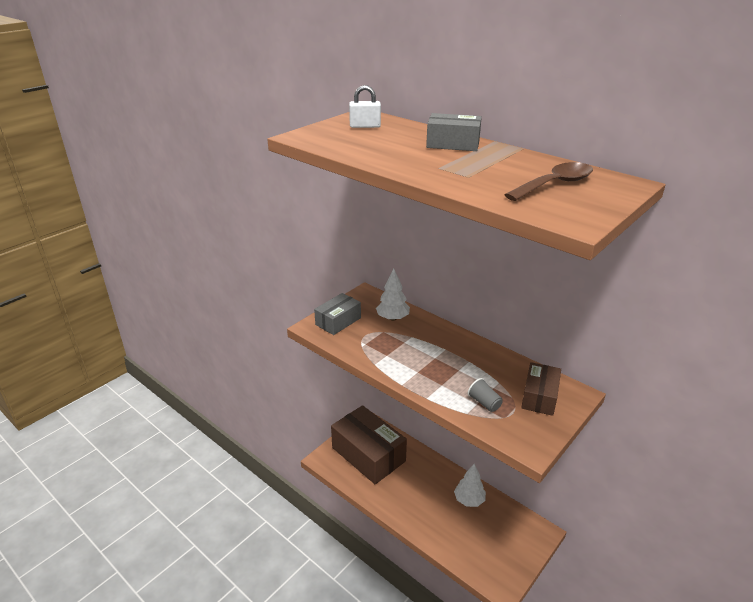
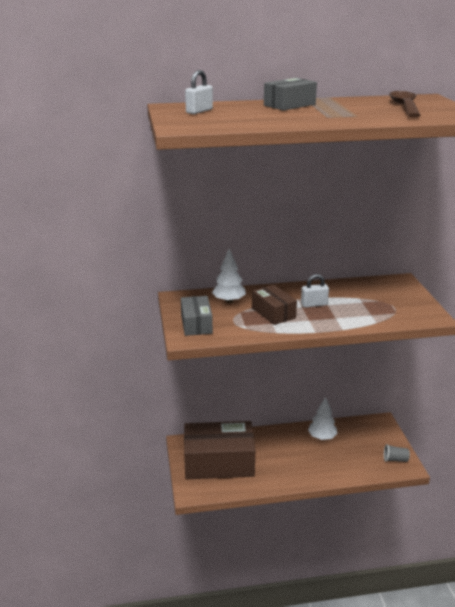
camera: 50 degrees left, 5 degrees down
grey cup [468,378,503,412] -> grey cup moved to [384,444,410,462]
brown box [521,362,561,416] -> brown box moved to [252,285,297,325]
none -> white padlock [301,274,329,308]

